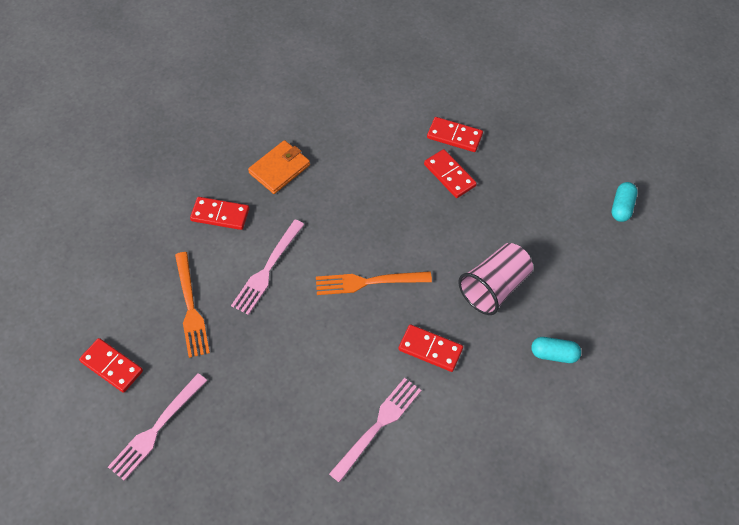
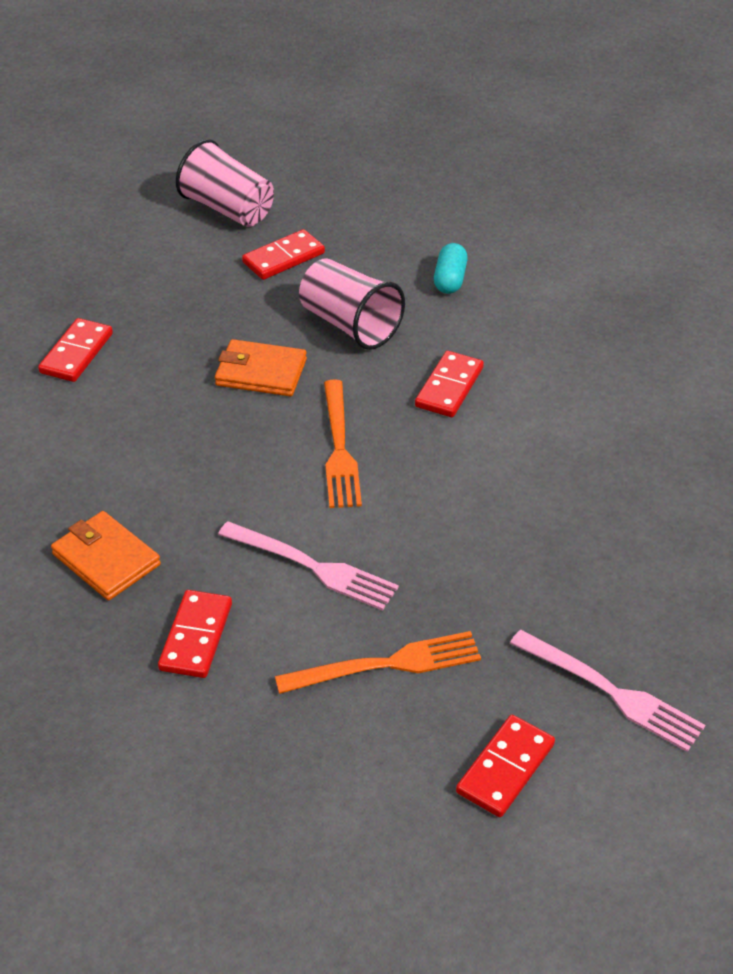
camera: 90 degrees left, 15 degrees down
pink fork [329,378,421,483] -> none
red domino [424,149,477,198] -> red domino moved to [242,229,325,280]
turquoise capsule [612,182,638,222] -> pink cup [176,139,274,227]
none -> orange wallet [215,339,307,396]

